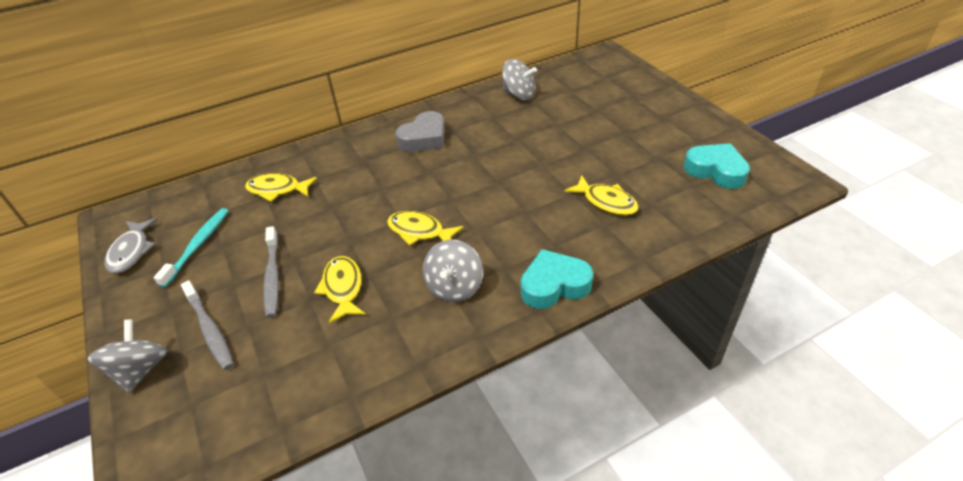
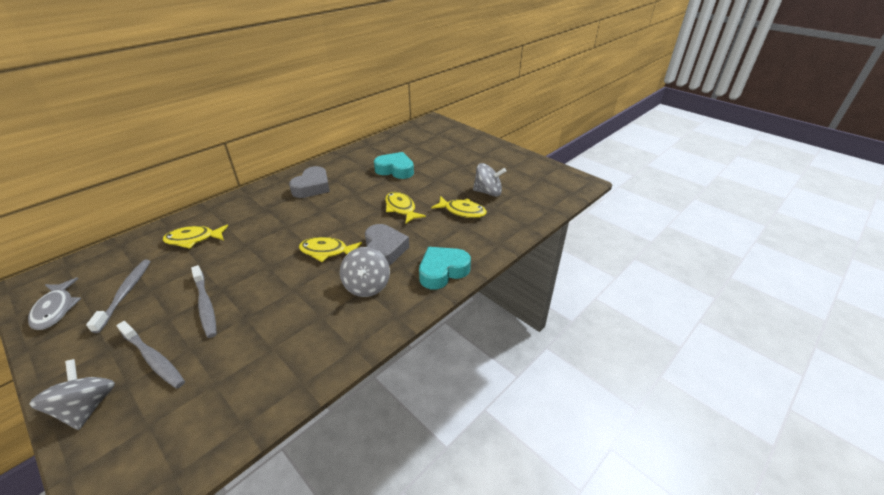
camera: 20 degrees left, 5 degrees down
turquoise toothbrush [154,208,228,288] -> grey toothbrush [86,260,151,333]
yellow fish [314,256,366,323] -> yellow fish moved to [385,192,426,224]
grey spinning top [502,59,537,100] -> grey spinning top moved to [473,163,506,197]
turquoise heart [684,143,750,189] -> turquoise heart moved to [374,152,414,179]
none -> grey heart [365,224,409,265]

